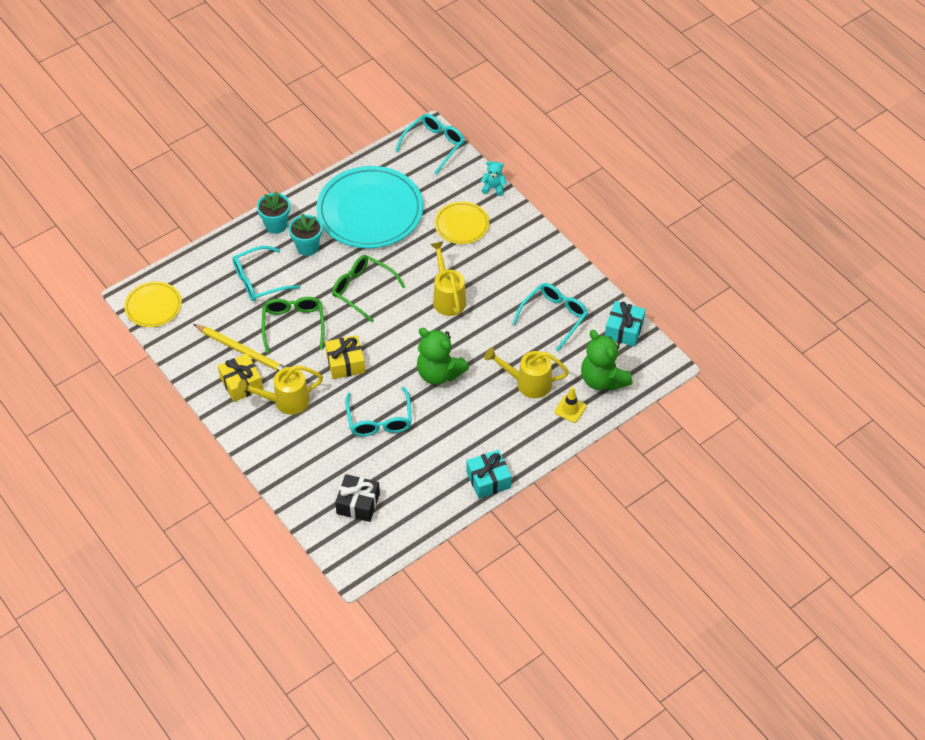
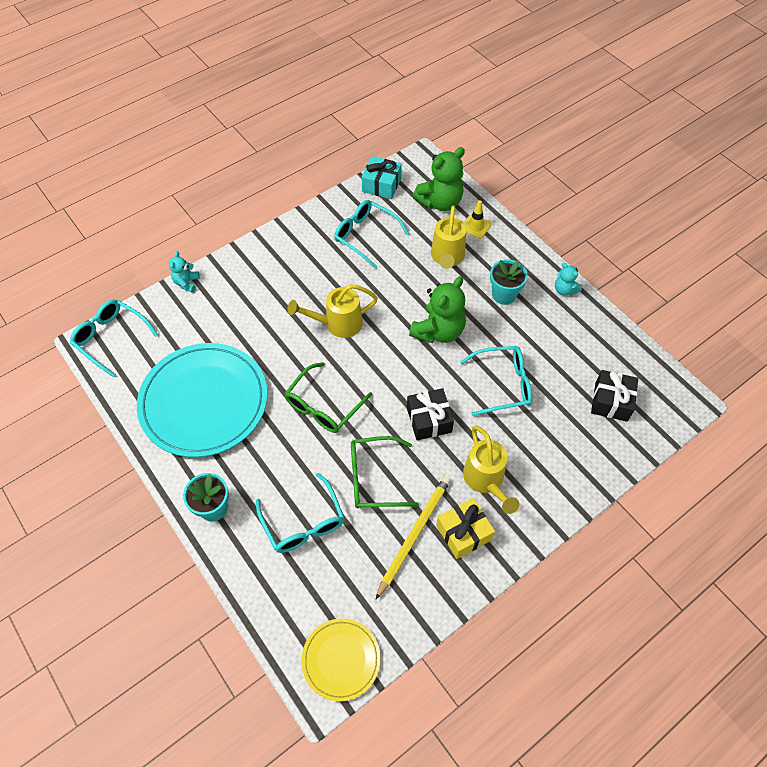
camera: 90 degrees left, 5 degrees up
turquoise flower pot [289,213,322,256] -> turquoise flower pot moved to [490,260,528,305]
yellow gift [325,335,365,379] -> black gift [407,388,454,440]
yellow plate [435,201,489,244] -> none
turquoise gift [466,450,512,499] -> turquoise teddy bear [555,263,582,296]

